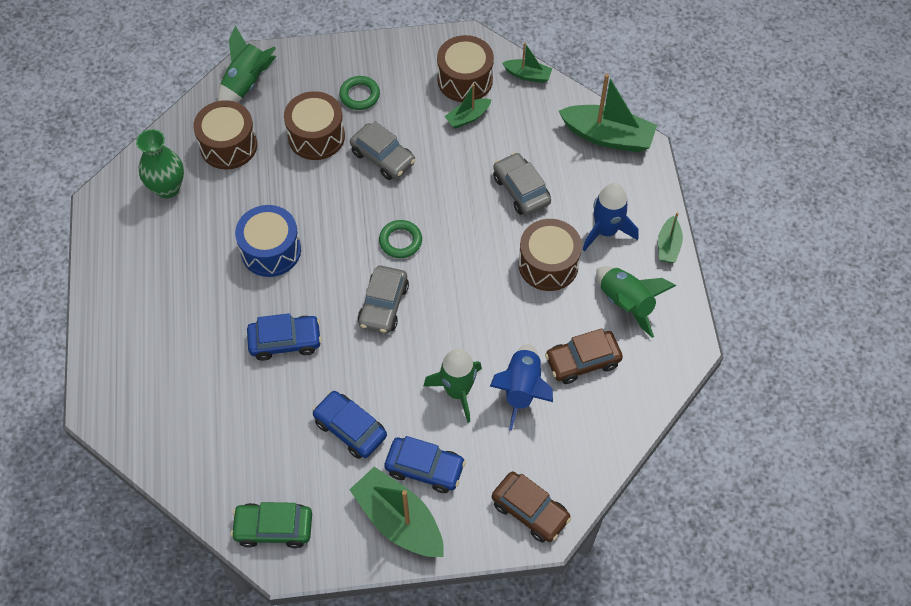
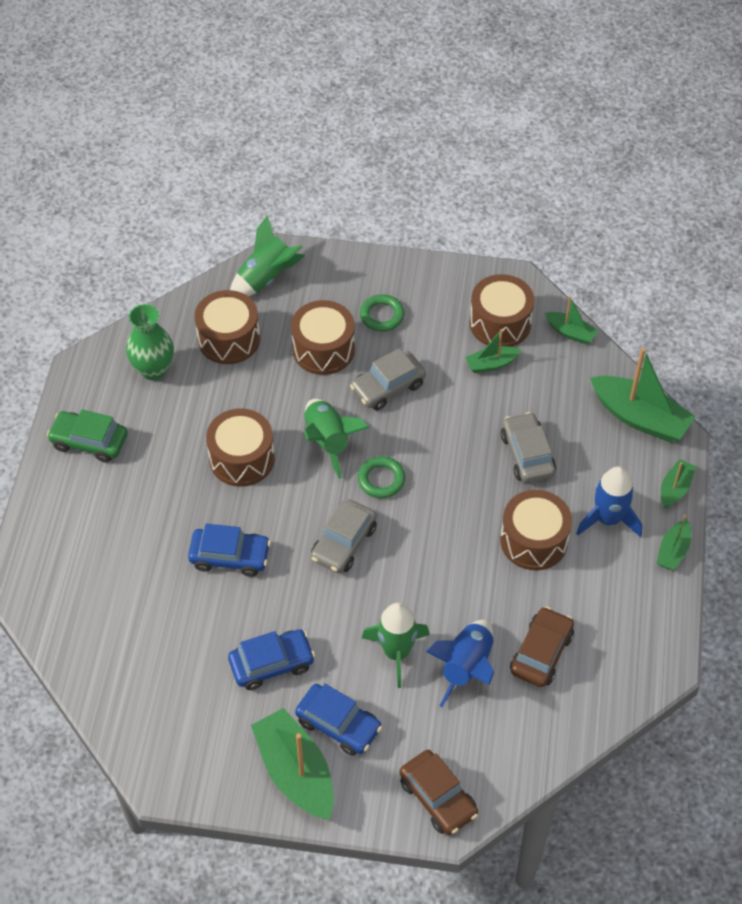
camera: 15 degrees right, 5 degrees down
green car [231,502,312,548] -> green car moved to [47,409,128,463]
blue drum [235,205,301,277] -> brown drum [206,408,275,487]
blue car [312,391,387,459] -> blue car turned 105 degrees clockwise [228,629,315,690]
grey car [350,121,416,180] -> grey car turned 90 degrees clockwise [350,348,426,411]
brown car [545,328,623,384] -> brown car turned 120 degrees clockwise [510,606,574,687]
green rocket [596,266,676,338] -> green rocket moved to [304,399,369,479]
none -> green boat [661,459,696,509]

